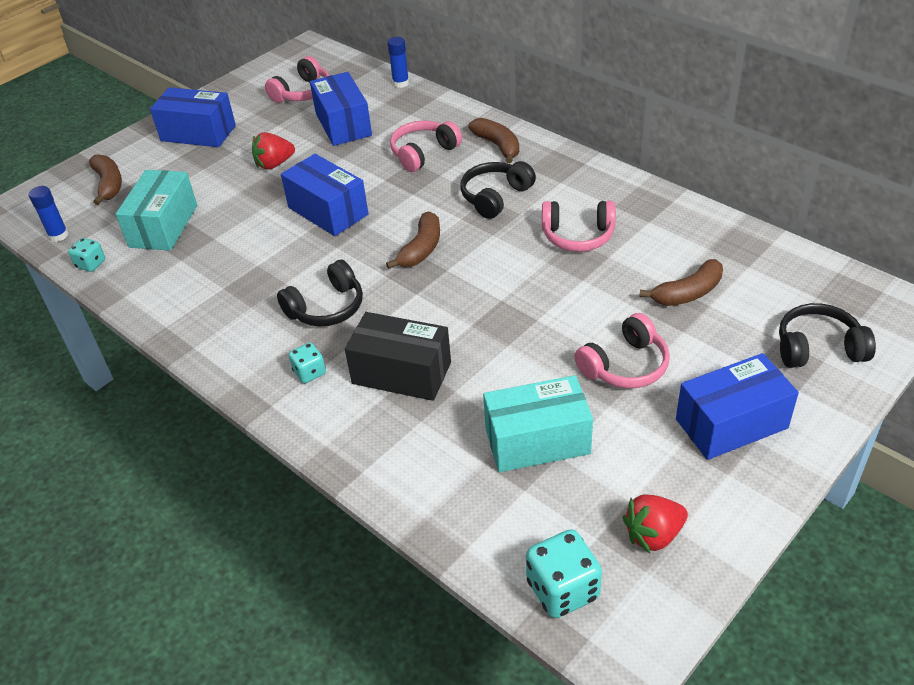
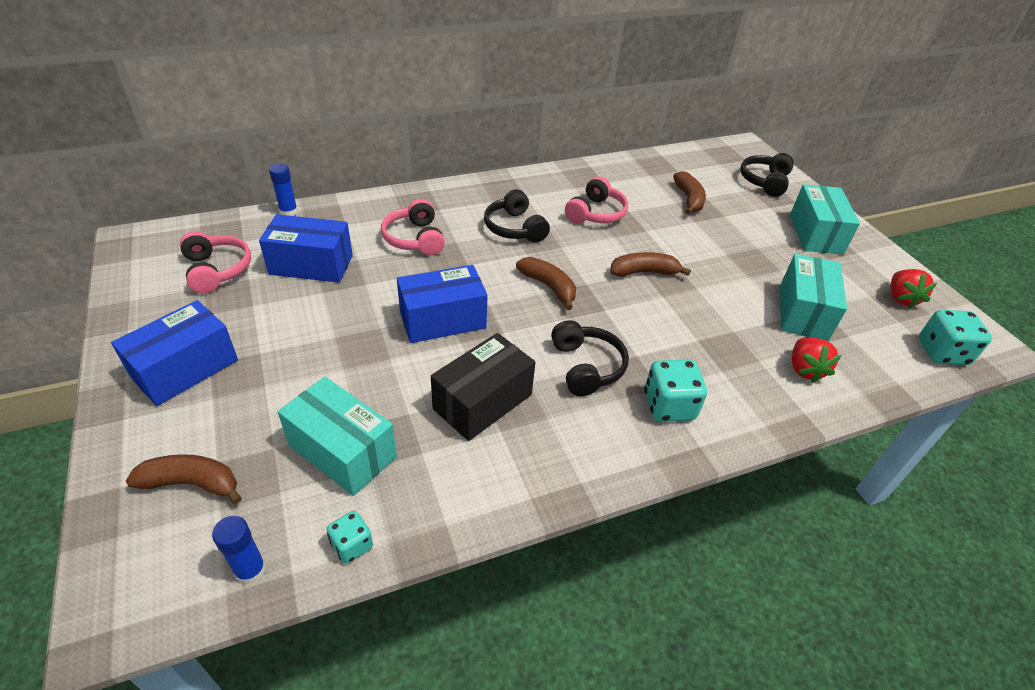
camera: 70 degrees left, 0 degrees up
red strawberry [252,132,295,170] -> red strawberry moved to [792,337,841,383]
turquoise dice [289,343,326,383] -> turquoise dice [644,360,707,422], size x1.70
black box [345,312,451,401] -> black box moved to [431,333,535,441]
brown banana [468,118,519,163] -> brown banana moved to [610,252,691,277]
pink headphones [574,313,670,388] -> none
blue box [676,353,799,460] -> turquoise box [790,184,860,254]

